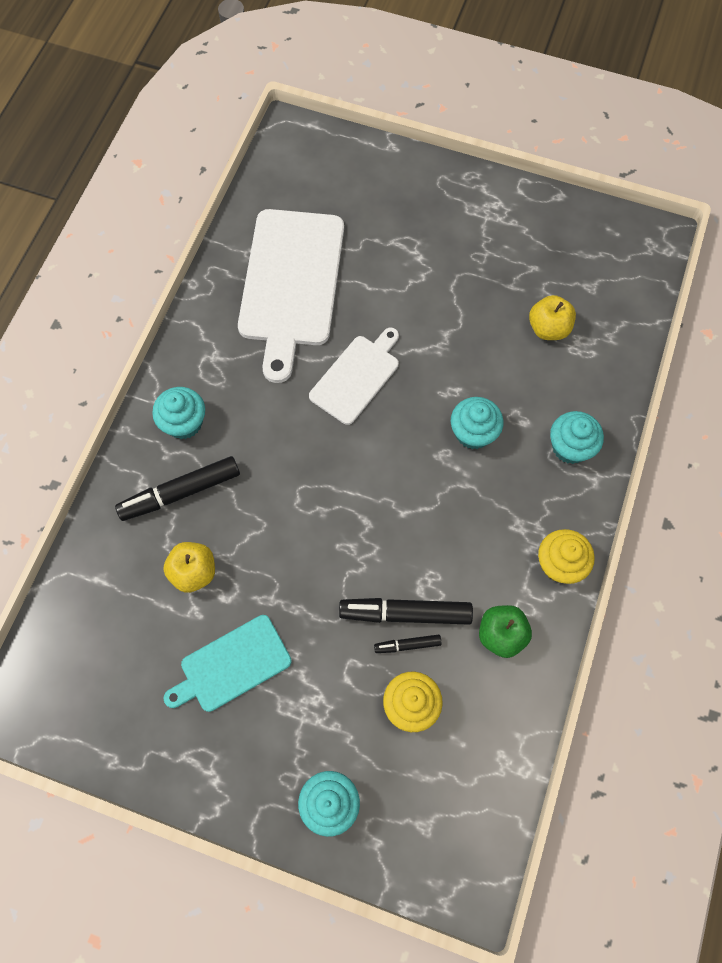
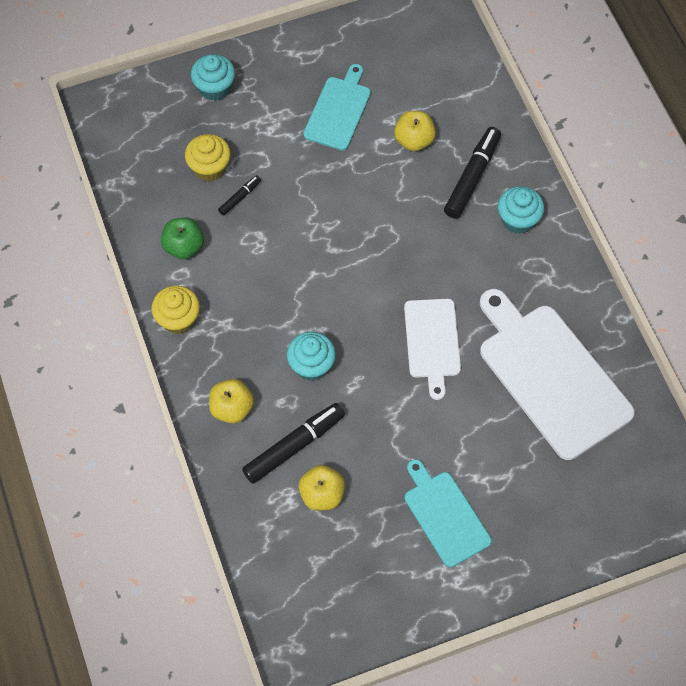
camera: 140 degrees right, 5 degrees down
black marker [339,598,473,625] -> black marker moved to [242,403,345,484]
turquoise cupcake [550,411,604,464] -> yellow apple [209,379,254,423]
none -> turquoise cutting board [405,459,492,567]

